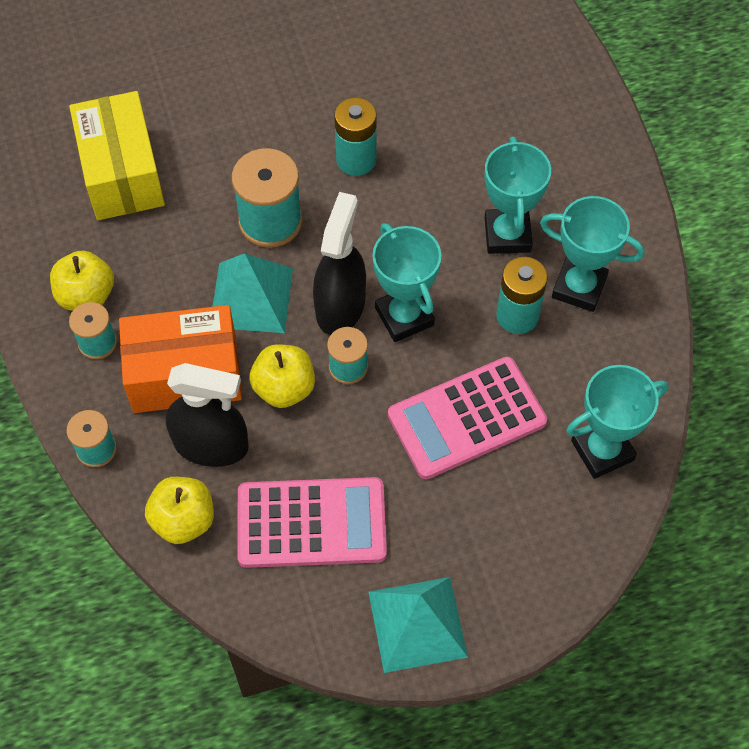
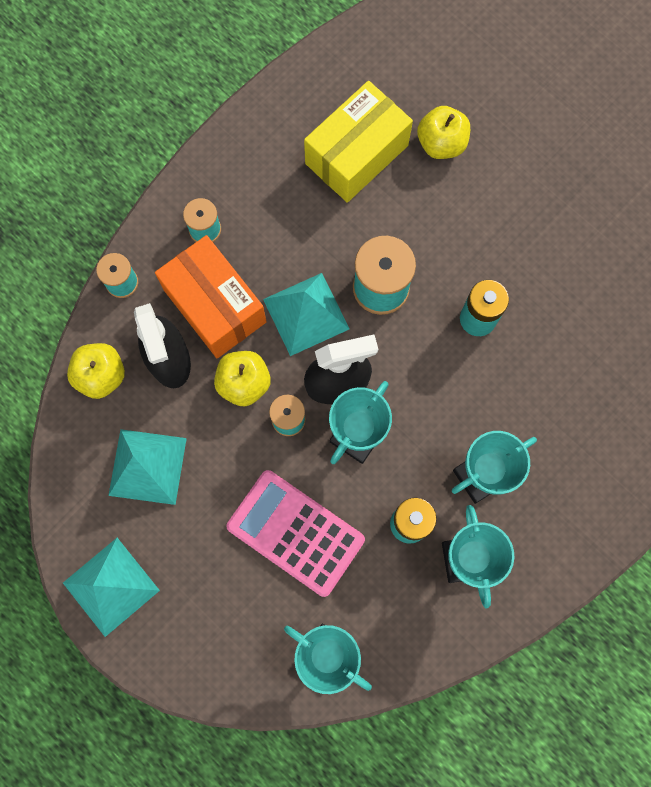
camera: 60 degrees right, 15 degrees up
yellow apple [50,251,114,311] -> yellow apple moved to [417,106,470,159]
pink calculator [237,477,387,568] -> turquoise pyramid [108,429,187,505]

